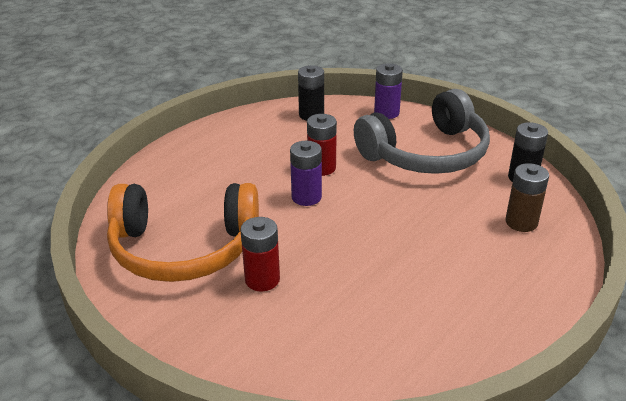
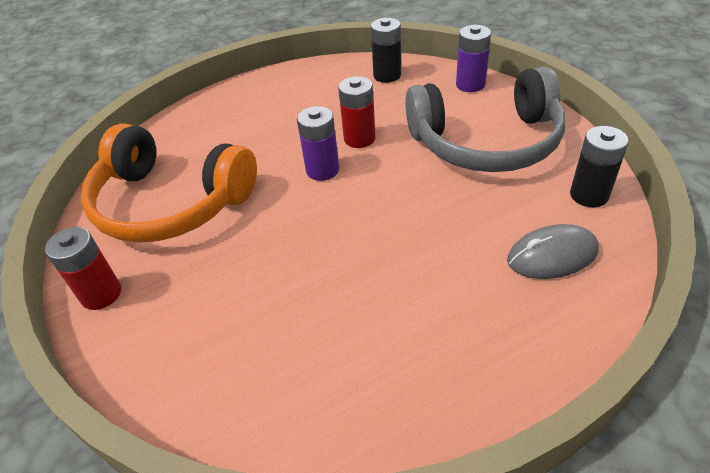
camera: 25 degrees right, 10 degrees up
red battery [240,217,280,291] -> red battery moved to [45,227,121,310]
brown battery [506,163,549,232] -> grey mouse [507,224,599,279]

